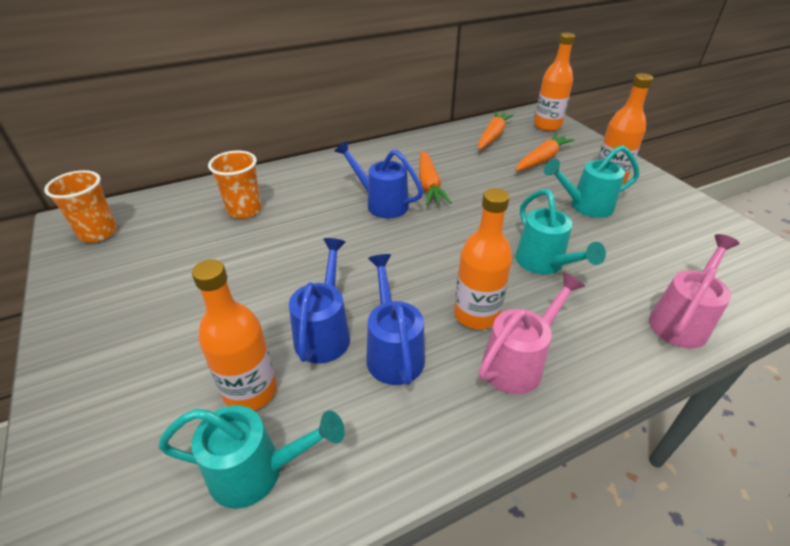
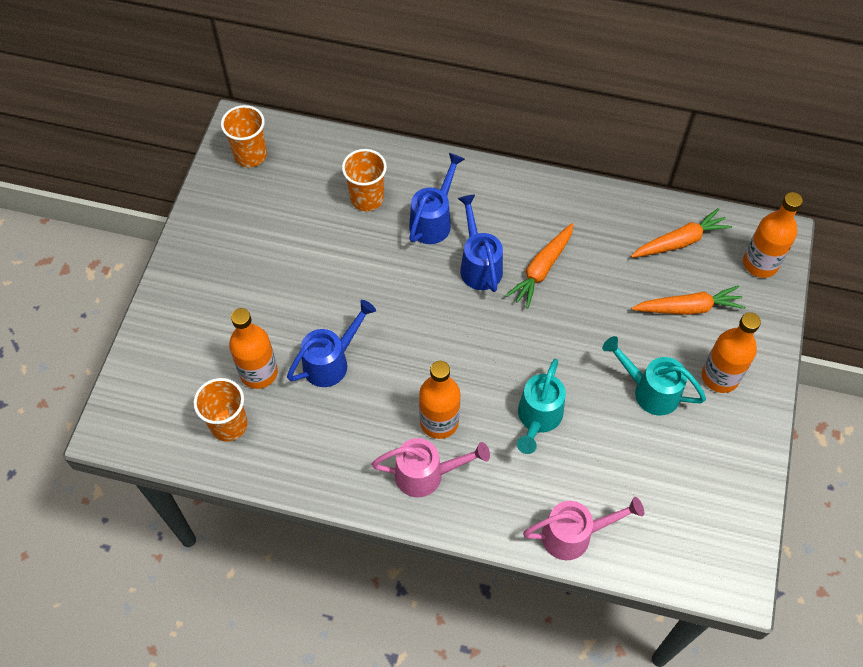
camera: 40 degrees right, 20 degrees up
turquoise watering can [158,405,345,509] -> orange cup [193,378,248,441]
blue watering can [366,254,425,385] -> blue watering can moved to [409,153,465,244]

